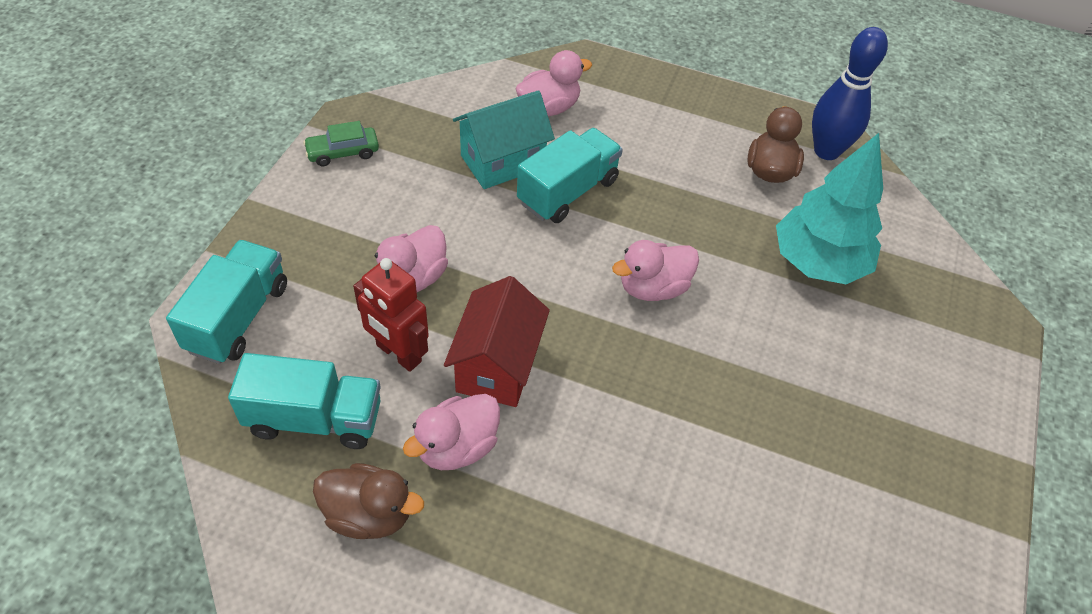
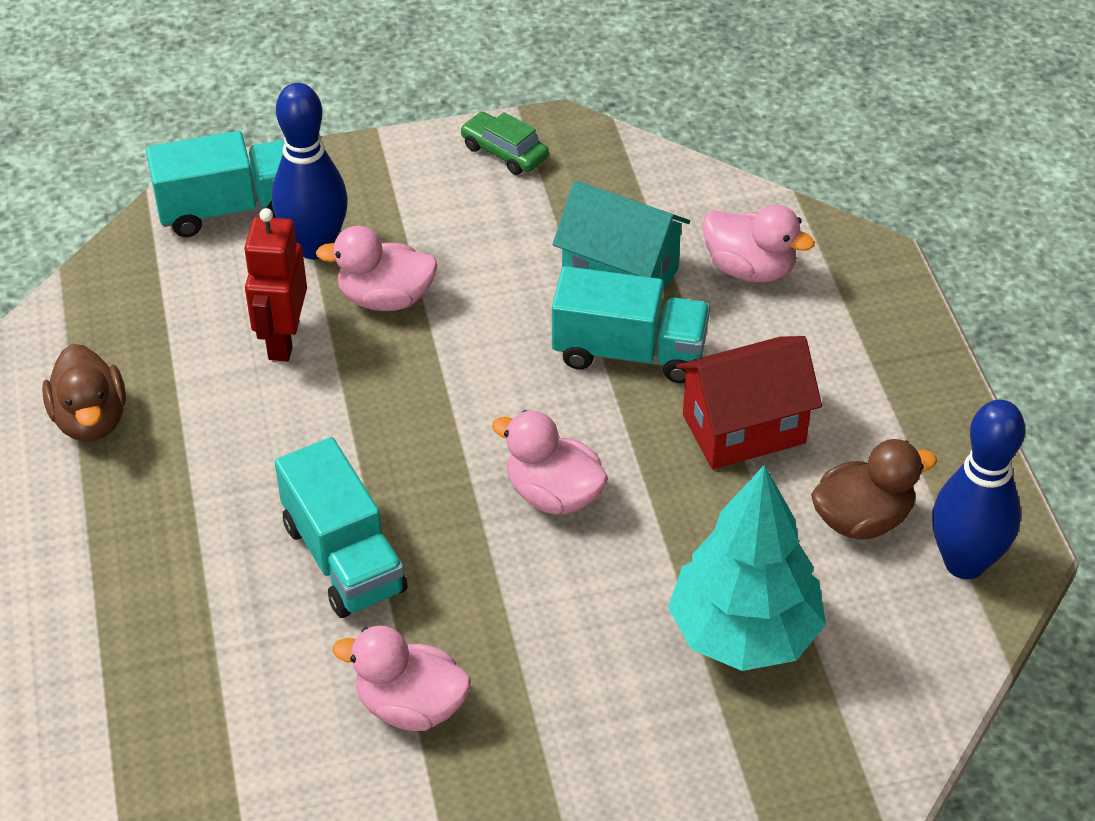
camera: 60 degrees right, 5 degrees down
turquoise truck [228,353,381,449] -> turquoise truck moved to [275,437,407,618]
pink duck [403,394,500,470] -> pink duck moved to [333,625,471,731]
red house [444,276,550,407] -> red house moved to [676,336,822,469]
none -> blue bowling pin [272,83,348,260]

